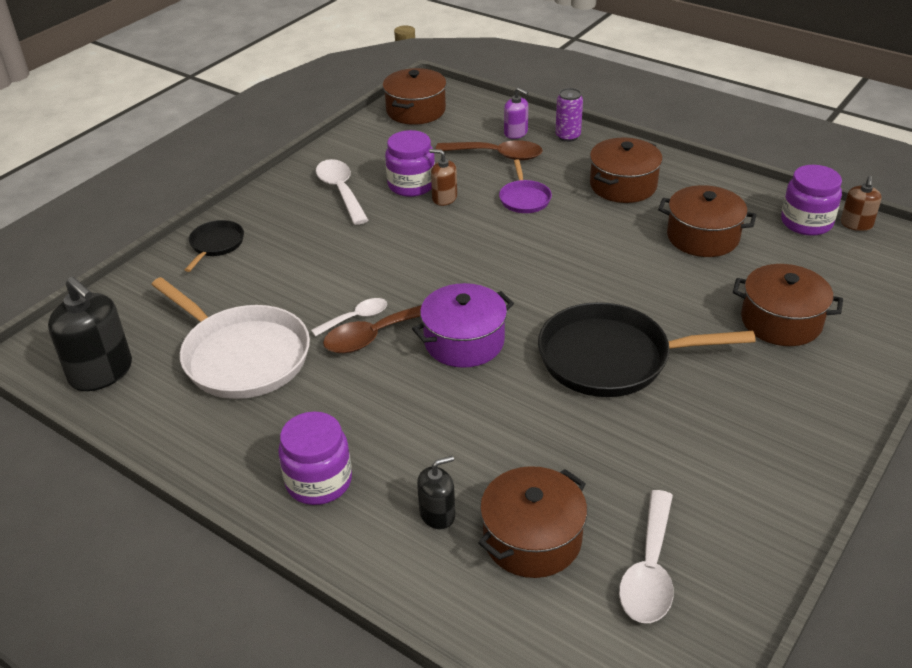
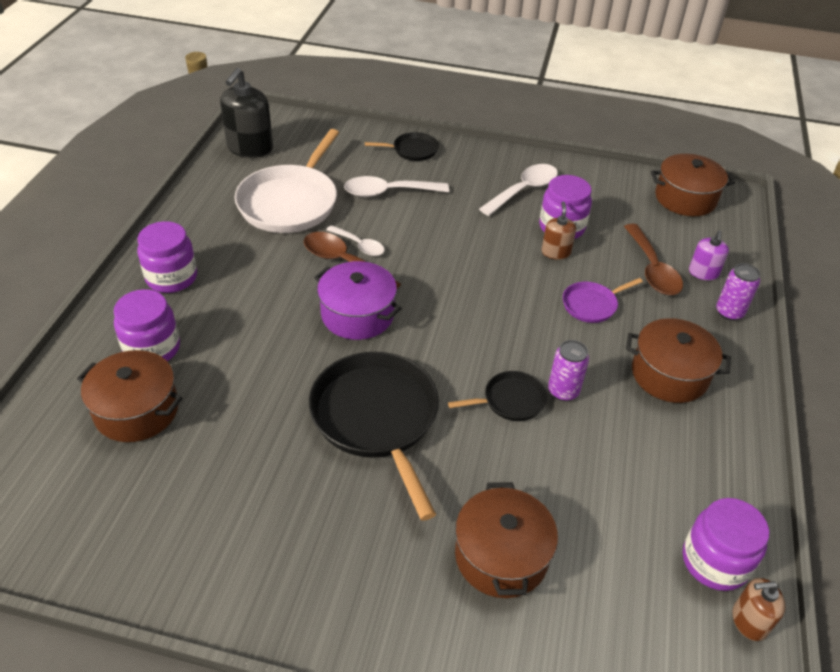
camera: 65 degrees right, 5 degrees up
black soap dispenser [417,456,455,529] -> purple jar [114,289,180,361]
white spoon [619,490,674,623] -> white spoon moved to [344,176,449,197]
brown pot [658,185,756,257] -> none
none -> black pan [448,371,547,421]
none -> purple can [548,340,589,401]

